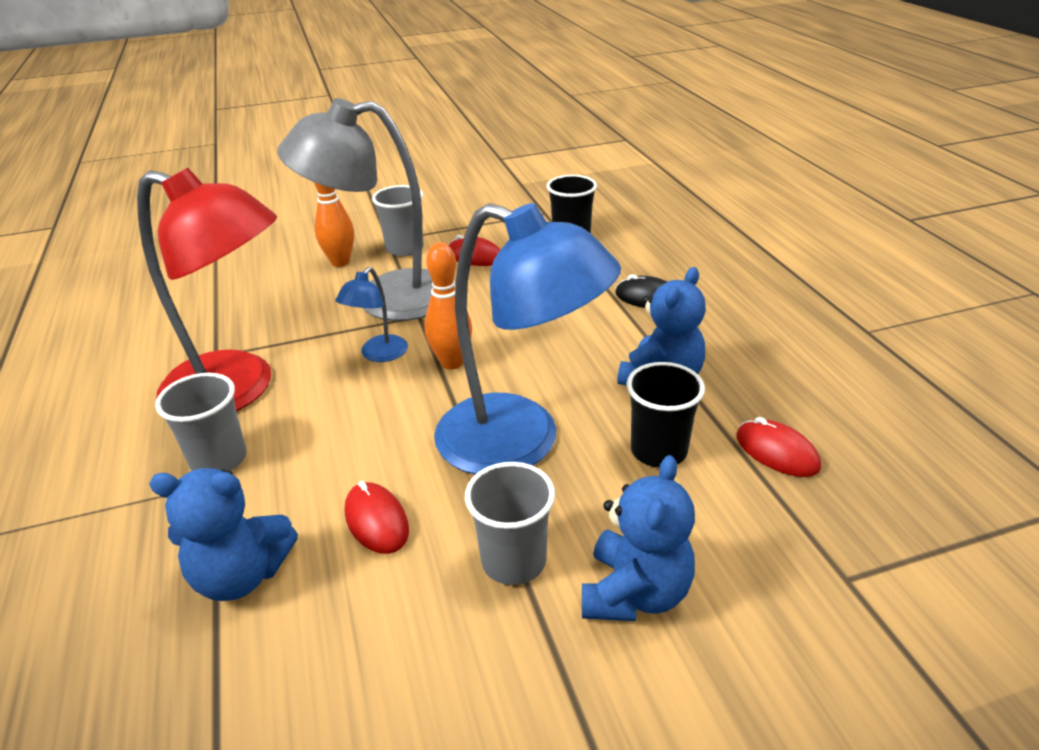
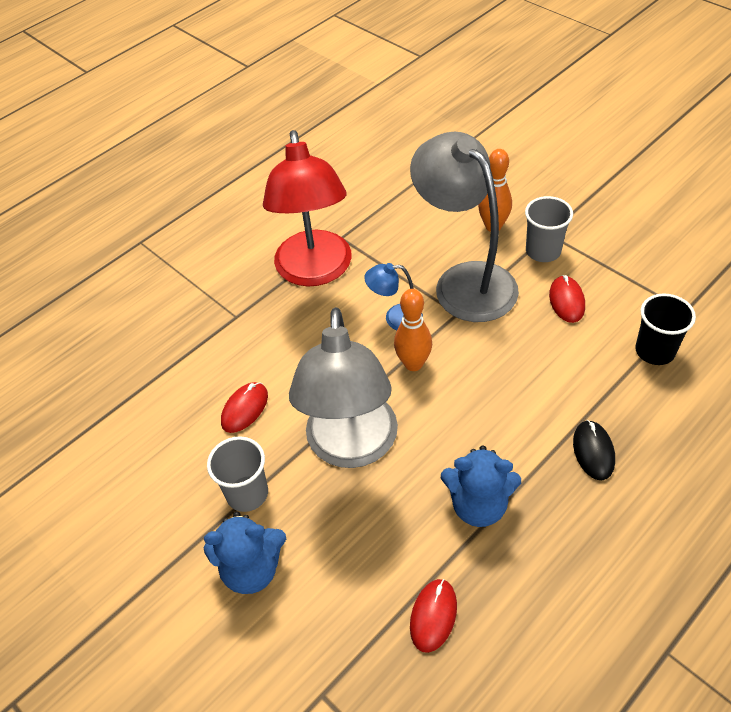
camera: 65 degrees right, 15 degrees up
blue teddy bear [149,468,298,601] -> none
grey cup [155,373,247,471] -> none
blue lamp [434,203,621,475] -> grey lamp [289,307,398,468]
black cup [627,362,705,467] -> none

